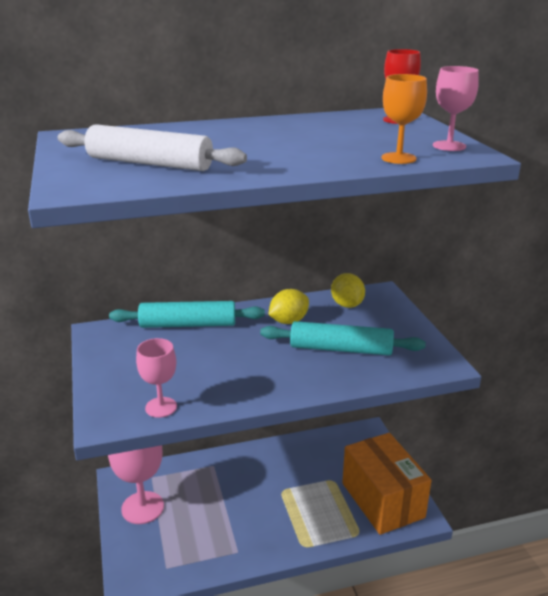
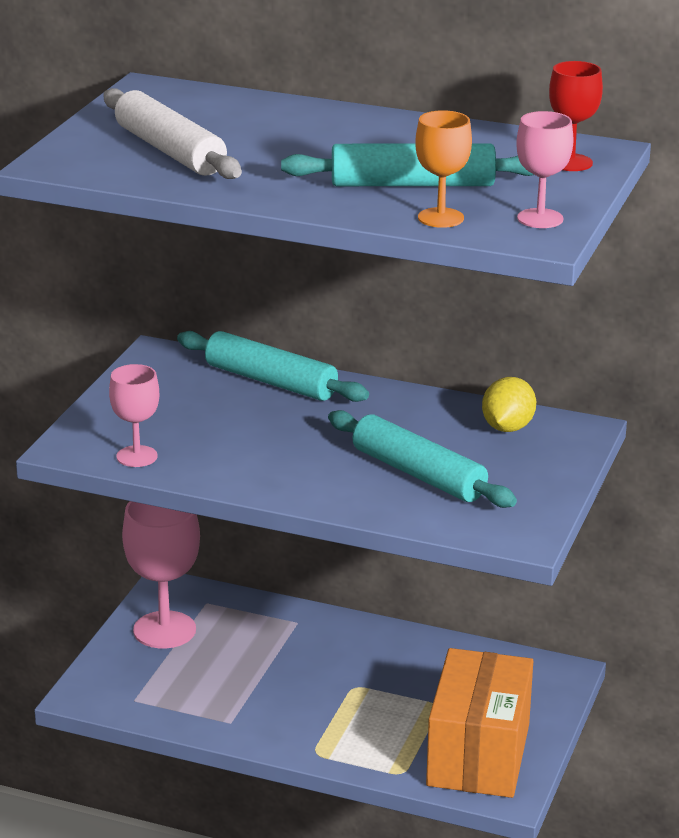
camera: 35 degrees right, 0 degrees up
yellow lemon [268,289,309,324] -> none
none -> turquoise rolling pin [281,143,534,186]

